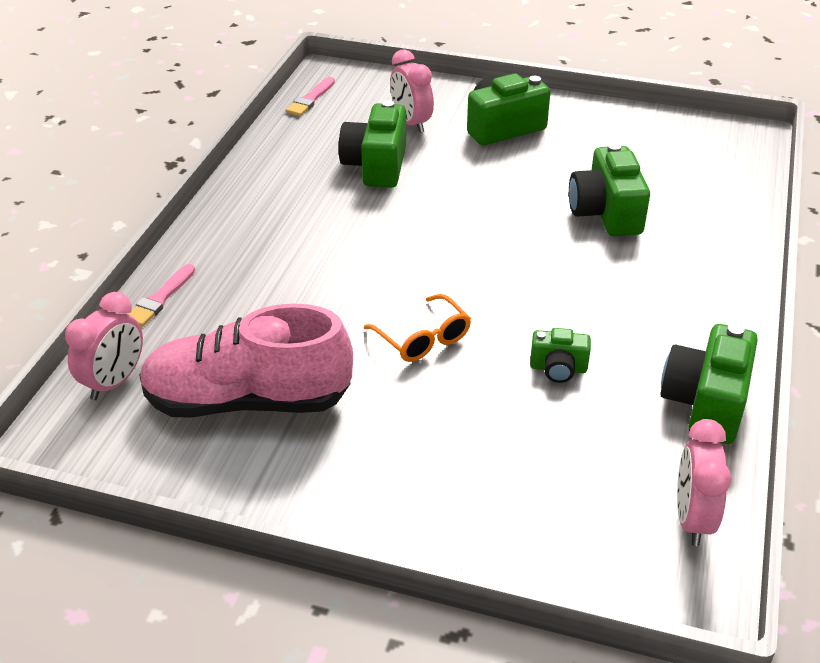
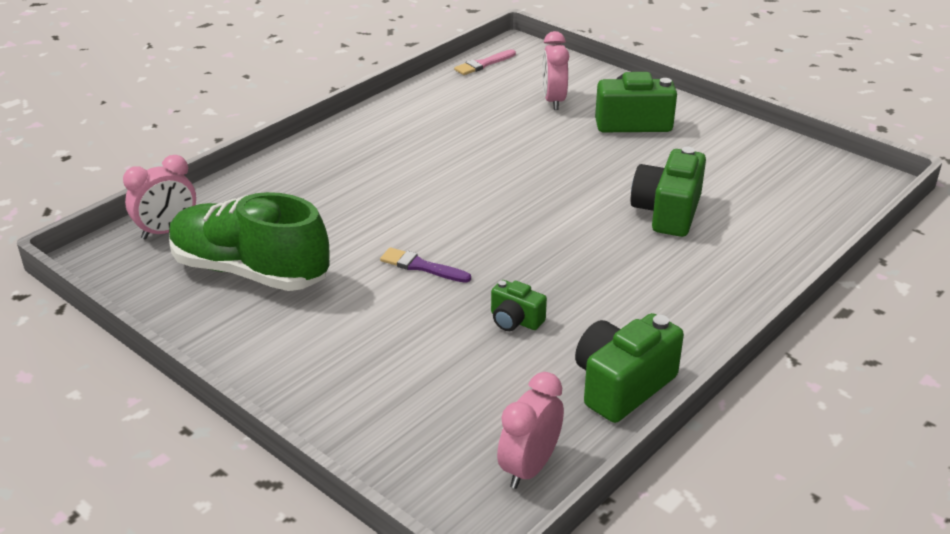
camera: 25 degrees right, 5 degrees down
pink brush [128,264,195,327] -> none
pink shoe [139,304,353,418] -> green shoe [169,192,329,291]
green camera [339,100,406,188] -> none
orange glasses [364,294,471,362] -> purple brush [380,247,471,283]

